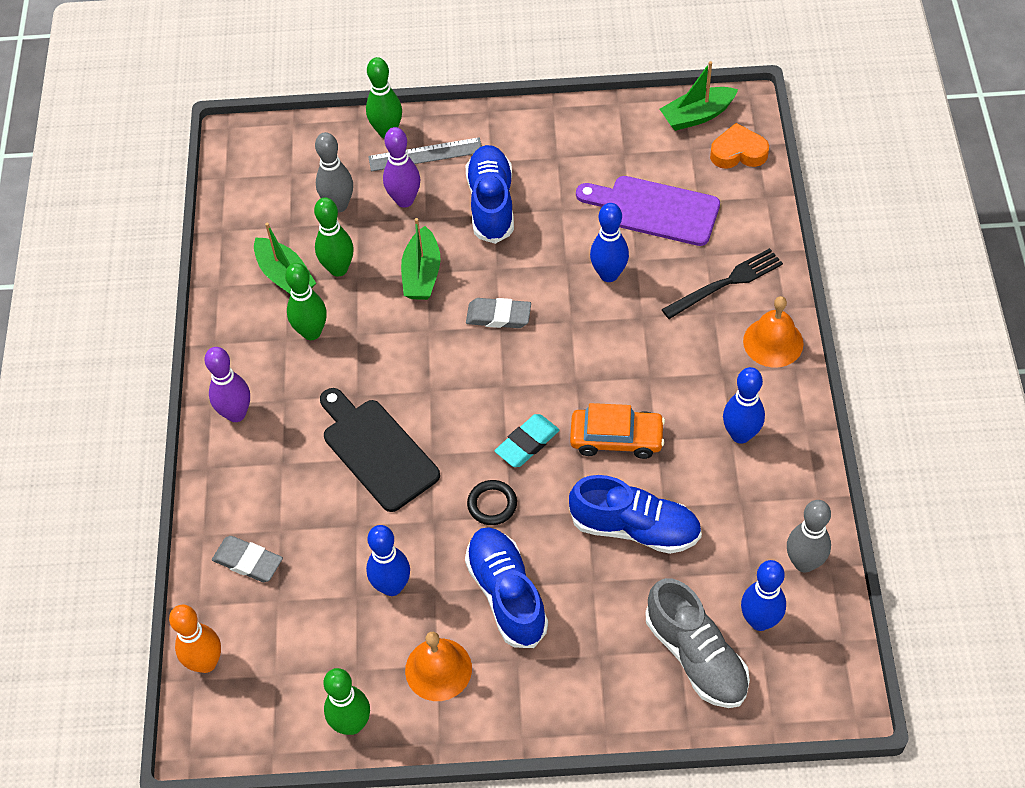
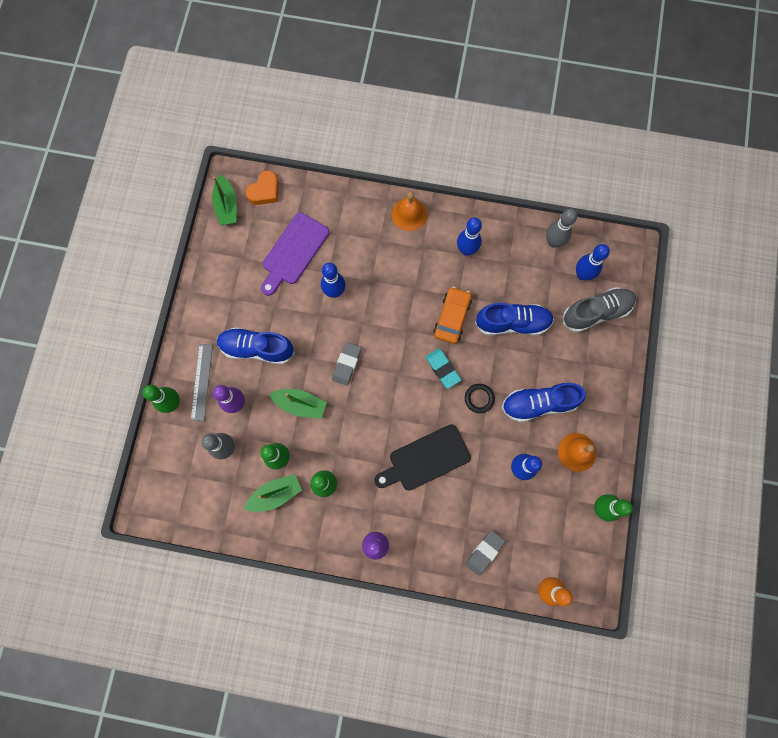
camera: 80 degrees left, 20 degrees up
blue shoe [569,475,702,554] -> blue shoe turned 60 degrees clockwise [475,303,554,335]
black fork [661,248,783,319] -> none
orange heart [710,123,769,169] -> orange heart turned 150 degrees counterclockwise [245,170,278,205]

